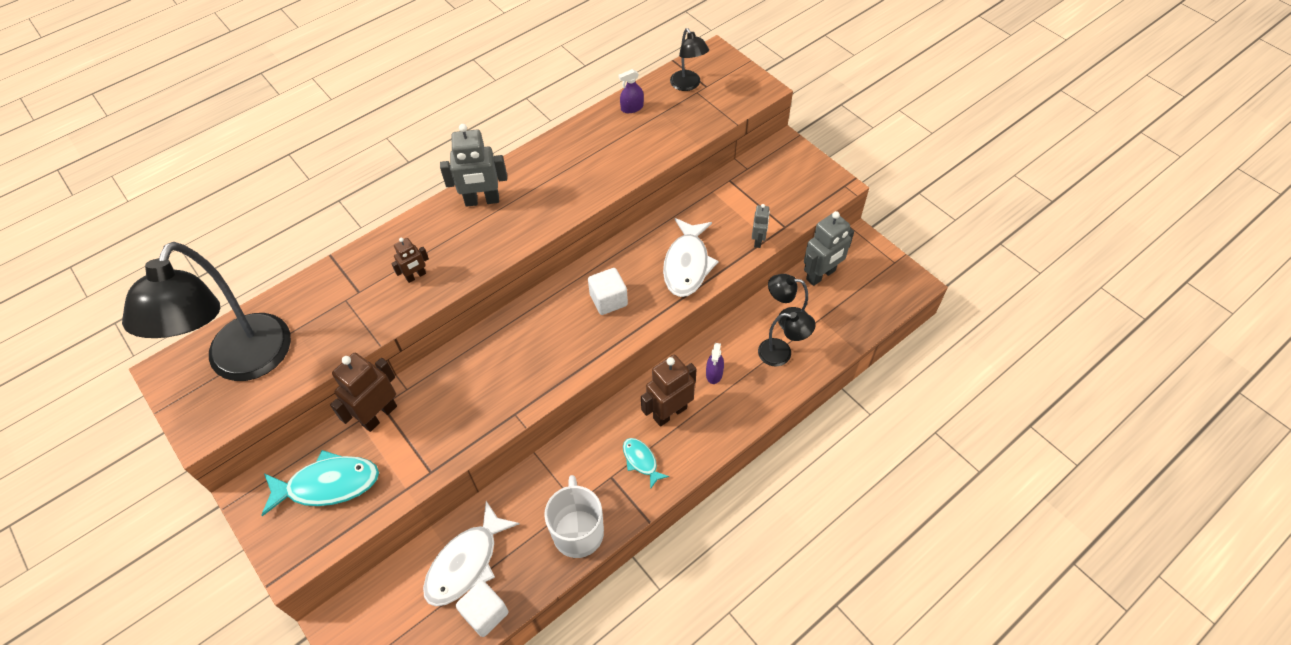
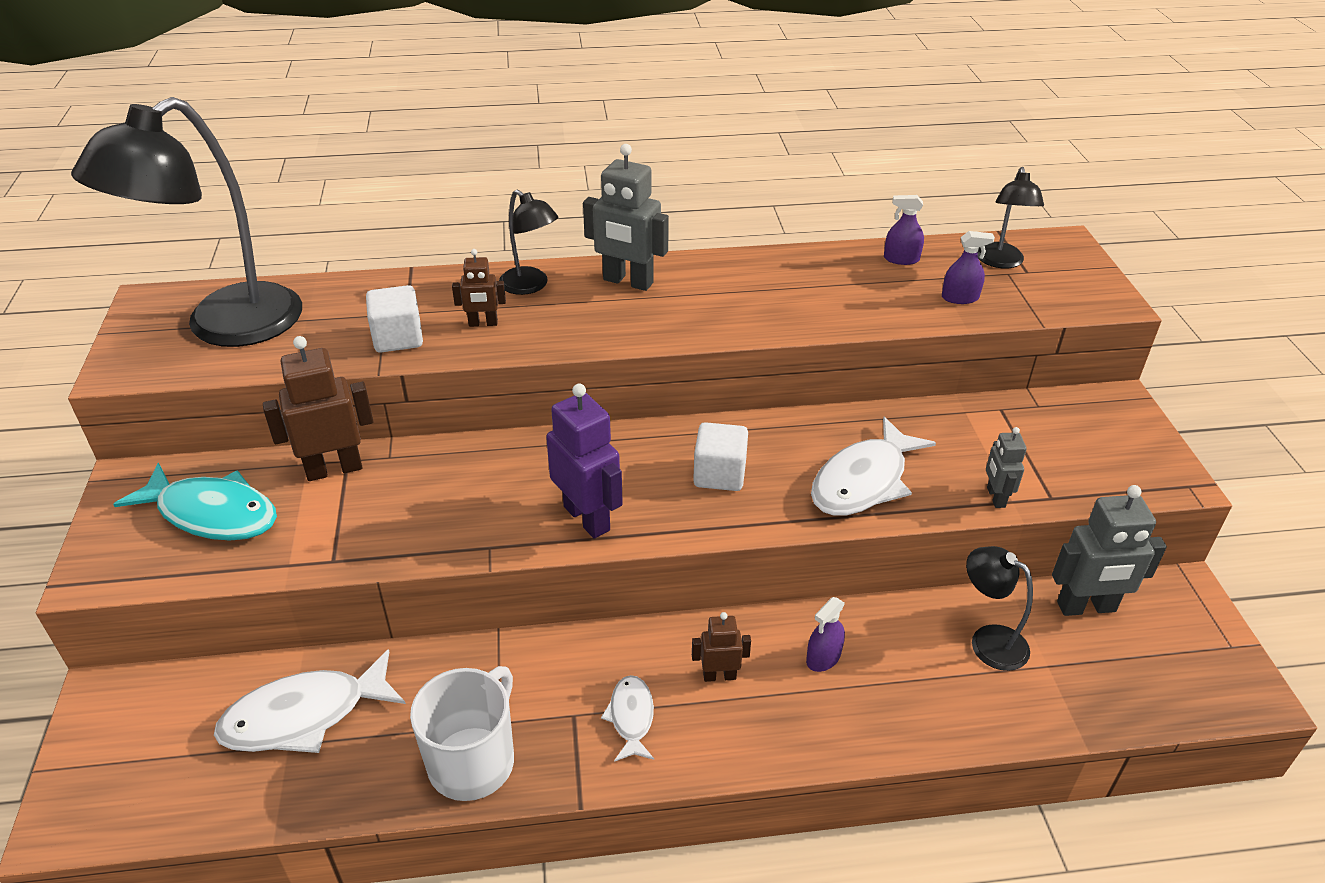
camera: 30 degrees right, 15 degrees down
white cube [456,580,509,637] -> white cube moved to [366,285,423,353]
turquoise fish [623,438,669,489] -> white fish [601,675,654,762]
brown robot [641,355,697,427] -> brown robot [692,612,751,682], size x0.55
grey robot [752,204,770,248] -> grey robot turned 135 degrees clockwise [986,427,1027,508]
black lamp [758,311,816,366] -> black lamp moved to [499,190,558,295]
none -> purple robot [546,383,623,538]
none -> purple spray bottle [942,231,995,304]

